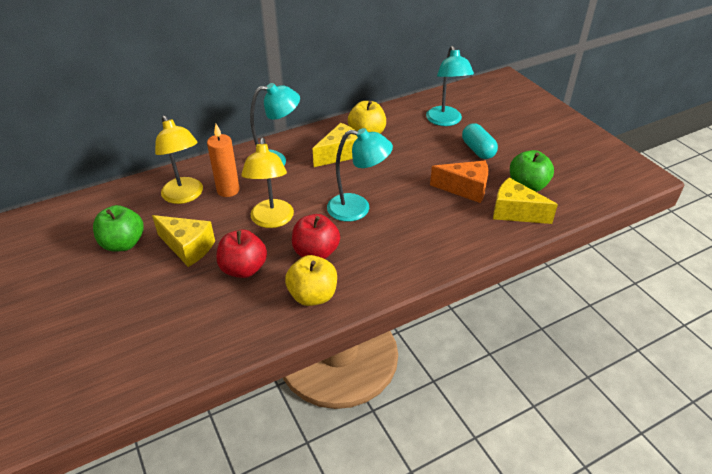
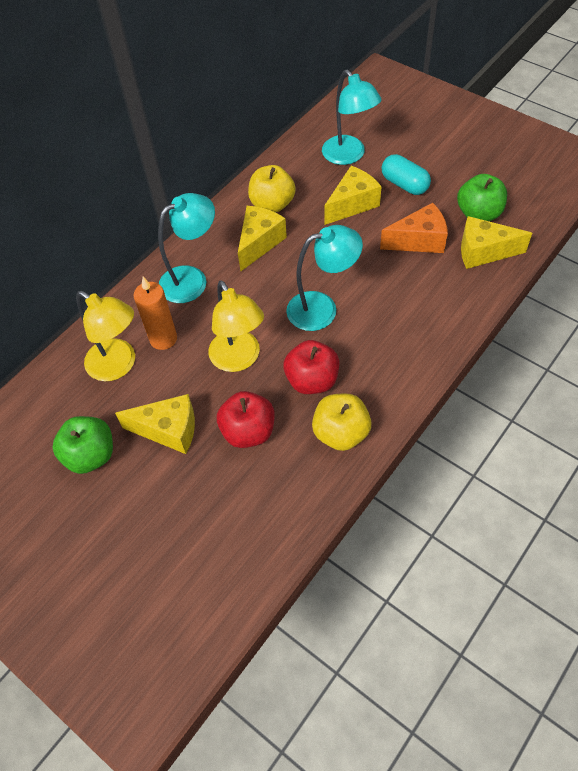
camera: 20 degrees left, 15 degrees up
none -> yellow cheese [324,166,382,225]

